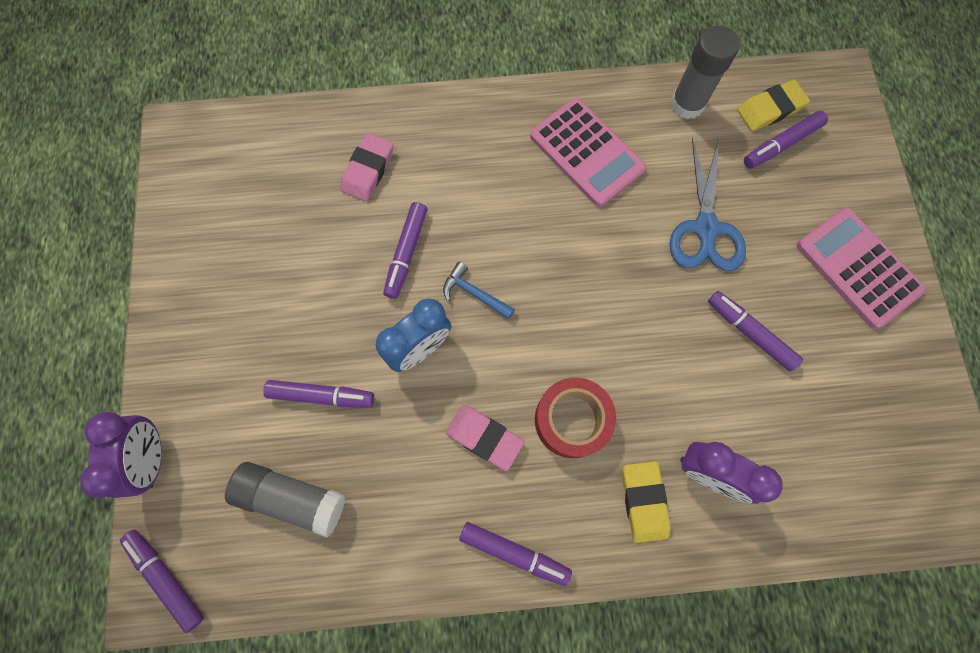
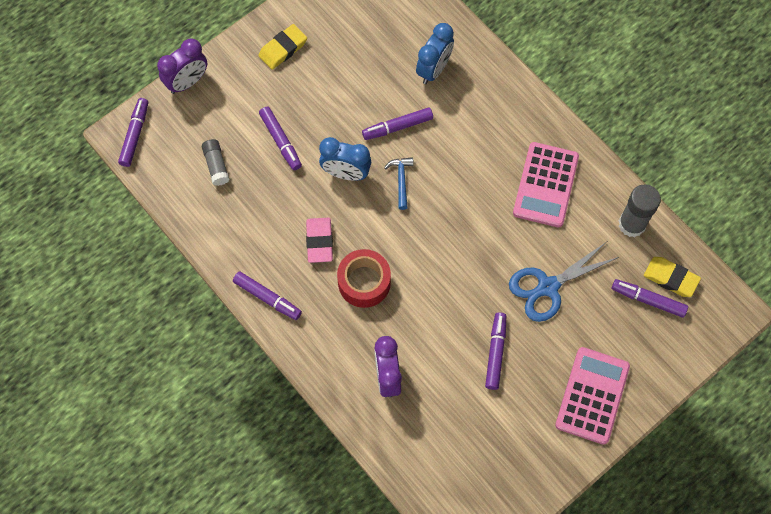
camera: 55 degrees right, 5 degrees down
grey glue stick [225,462,345,537] -> grey glue stick [202,139,230,186], size x0.64
pink eraser [340,133,393,201] -> blue clock [416,23,454,84]
purple marker [459,522,572,586] -> purple marker turned 45 degrees counterclockwise [233,271,302,320]
yellow eraser [622,461,671,543] -> yellow eraser moved to [258,24,307,70]

